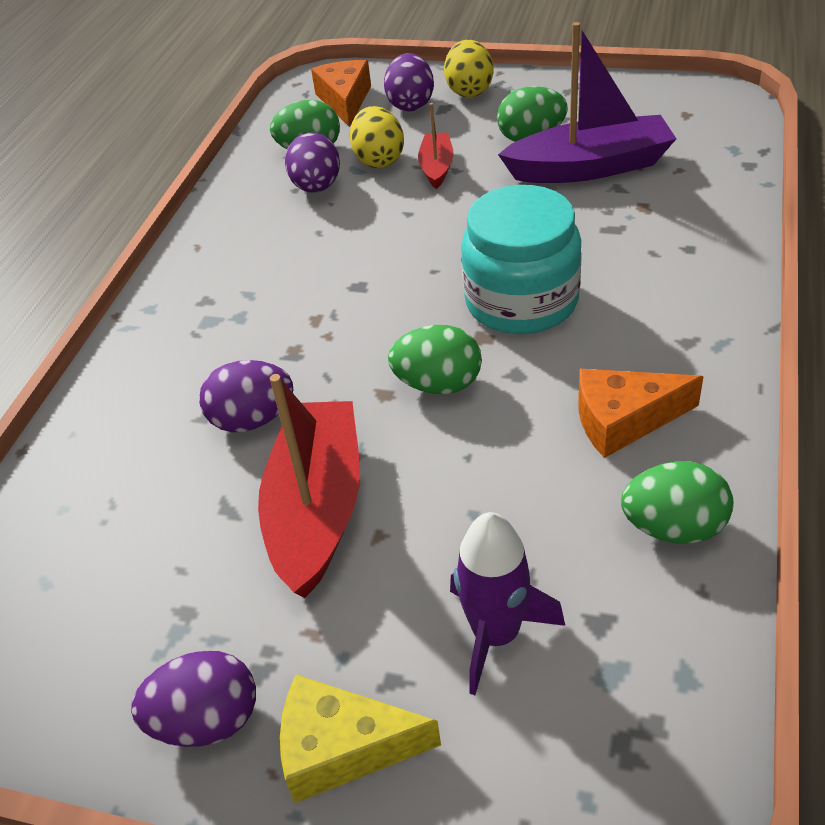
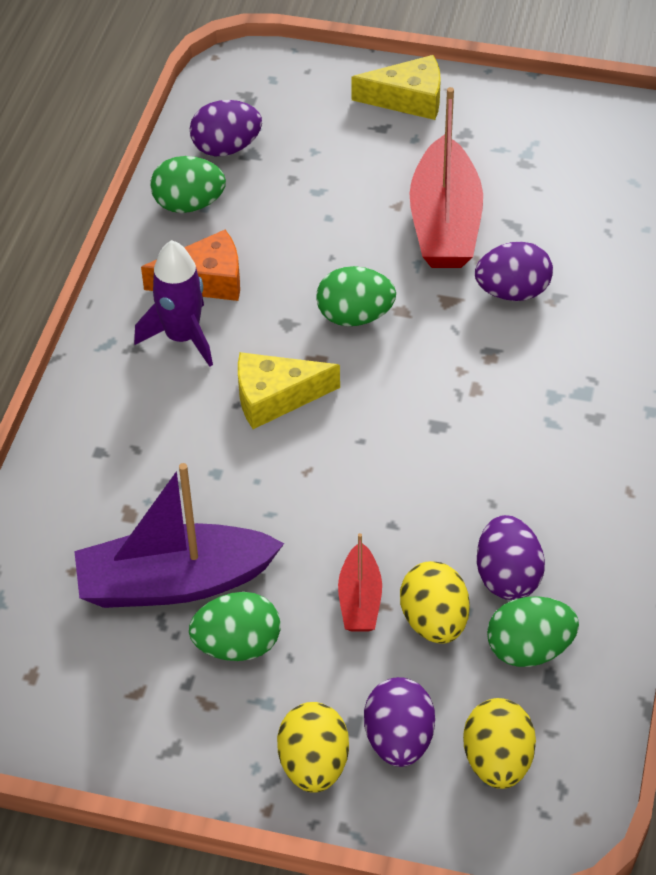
camera: 175 degrees right, 5 degrees up
purple egg [131,651,256,747] -> purple egg moved to [190,100,262,156]
orange cheese [311,60,371,127] -> yellow egg [463,698,536,789]
purple rocket [450,512,565,695] -> purple rocket moved to [134,240,213,367]
turquoise jar [461,185,582,334] -> yellow cheese [238,352,340,429]

